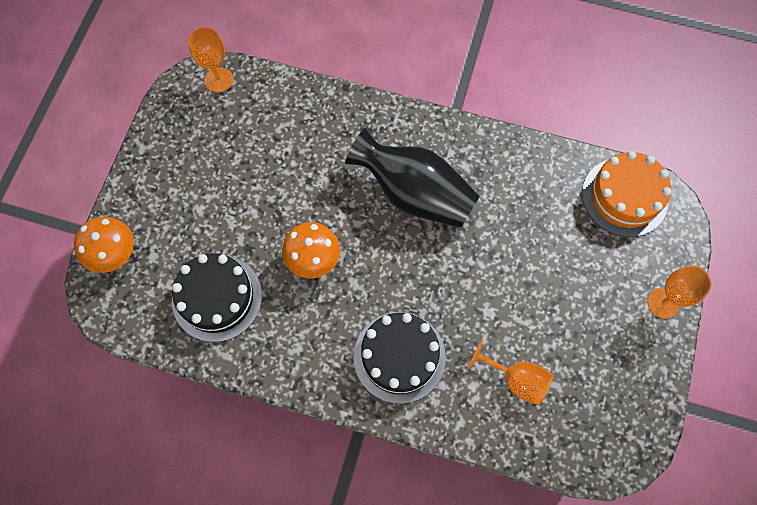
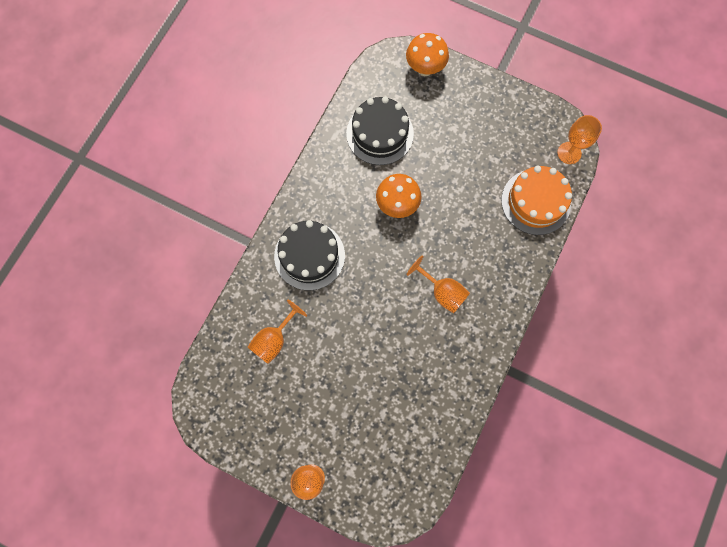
camera: 100 degrees right, 5 degrees up
black vase [345,128,480,228] -> orange goblet [406,255,470,313]
orange cake [582,151,672,237] -> orange cake moved to [501,166,572,235]

